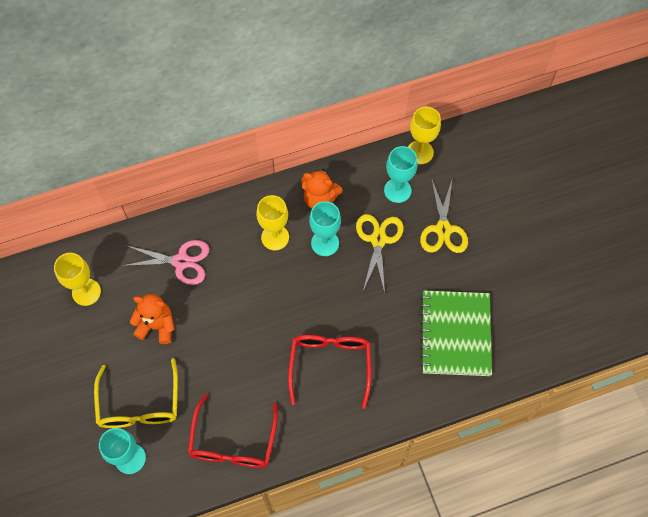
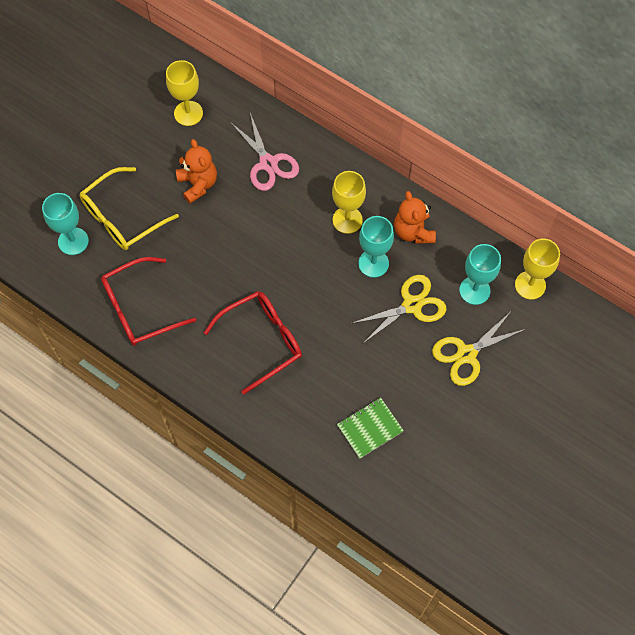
camera: 55 degrees right, 0 degrees up
green notebook [420,290,492,376] -> green notebook [337,397,404,459], size x0.55

